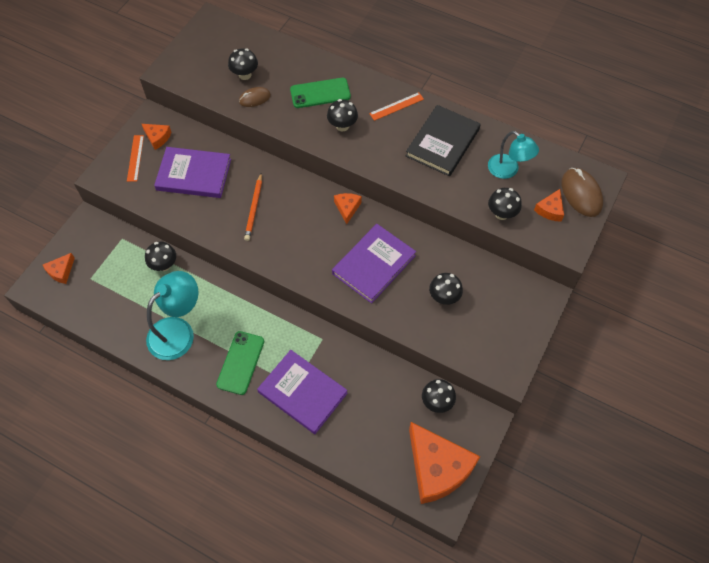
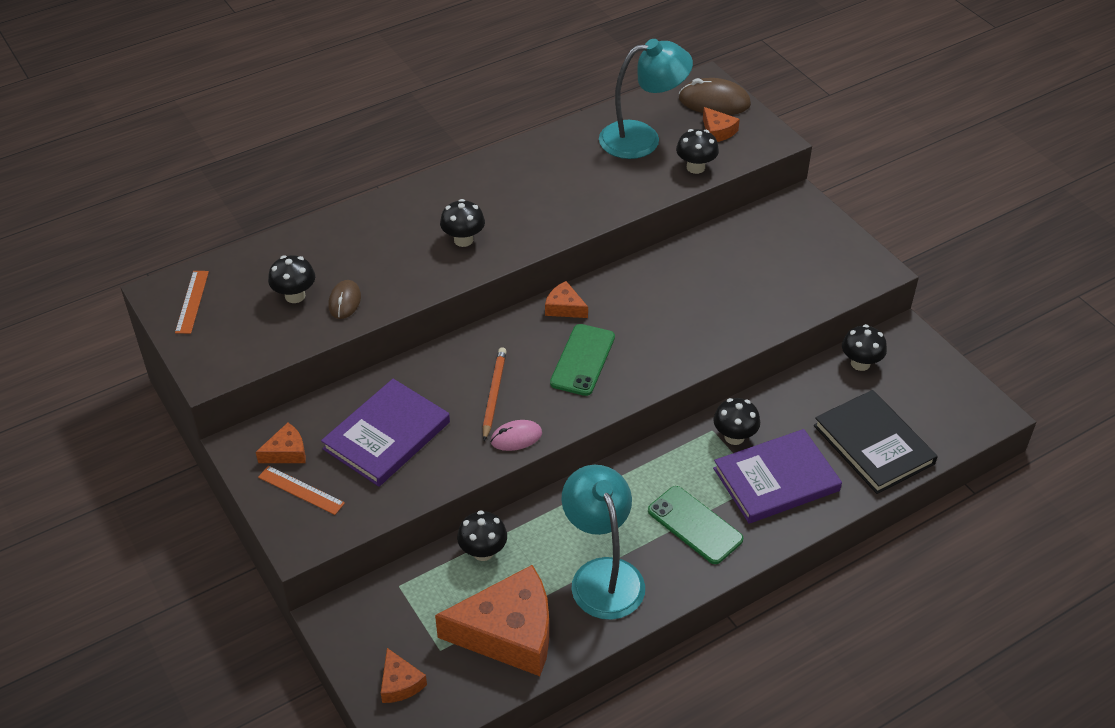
camera: 60 degrees left, 15 degrees down
orange pencil [244,173,262,241] -> orange pencil turned 120 degrees counterclockwise [483,347,507,441]
green phone [290,78,351,108] -> green phone moved to [550,324,615,396]
purple book [332,224,416,303] -> none
orange ruler [369,92,424,121] -> orange ruler moved to [175,271,209,334]
black book [406,105,481,176] -> black book moved to [814,390,938,494]
orange cheese [409,422,480,504] -> orange cheese moved to [435,565,549,676]
black mushroom [429,273,463,305] -> black mushroom moved to [713,398,760,445]
turquoise lamp [488,131,539,179] -> turquoise lamp [599,39,693,159], size x1.50
none -> pink mouse [491,420,542,451]

